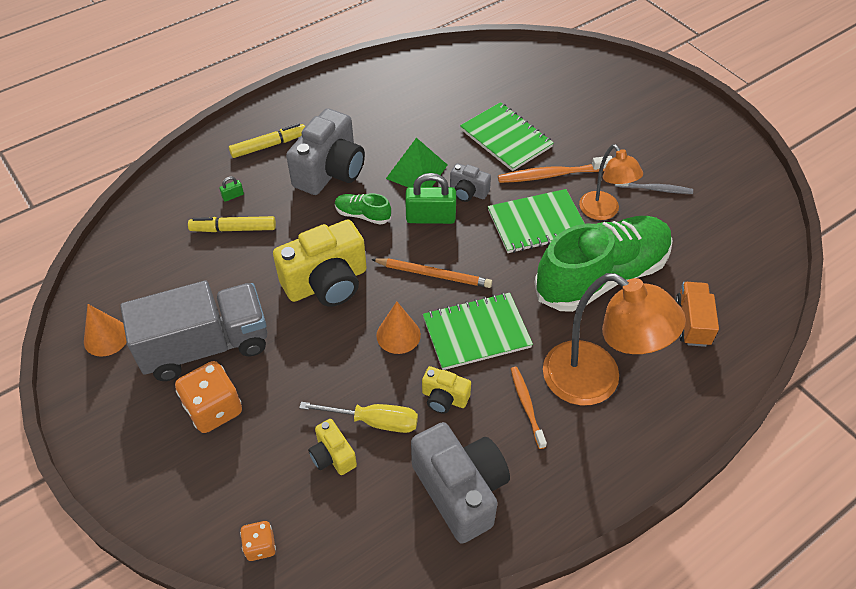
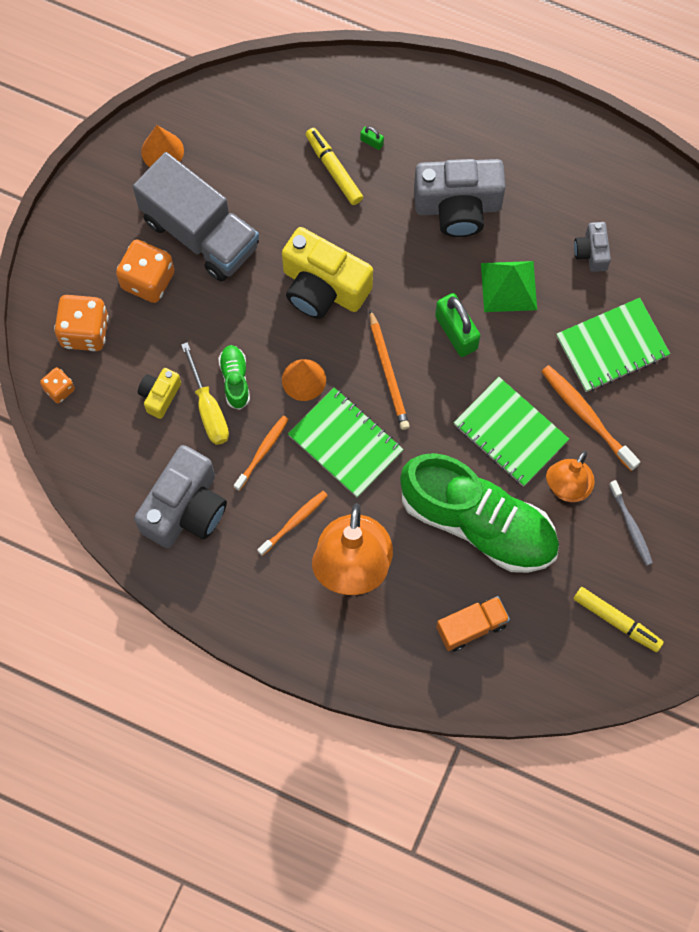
camera: 60 degrees right, 20 degrees up
yellow marker [229,123,305,158] -> yellow marker moved to [574,587,664,652]
green shoe [335,193,391,225] -> green shoe moved to [218,345,250,410]
yellow camera [422,366,471,414] -> orange toothbrush [234,416,289,491]
grey camera [450,163,491,202] -> grey camera moved to [574,222,611,272]
green notebook [460,102,554,171] -> green notebook turned 45 degrees clockwise [556,298,670,392]
none -> orange dice [54,295,109,351]

